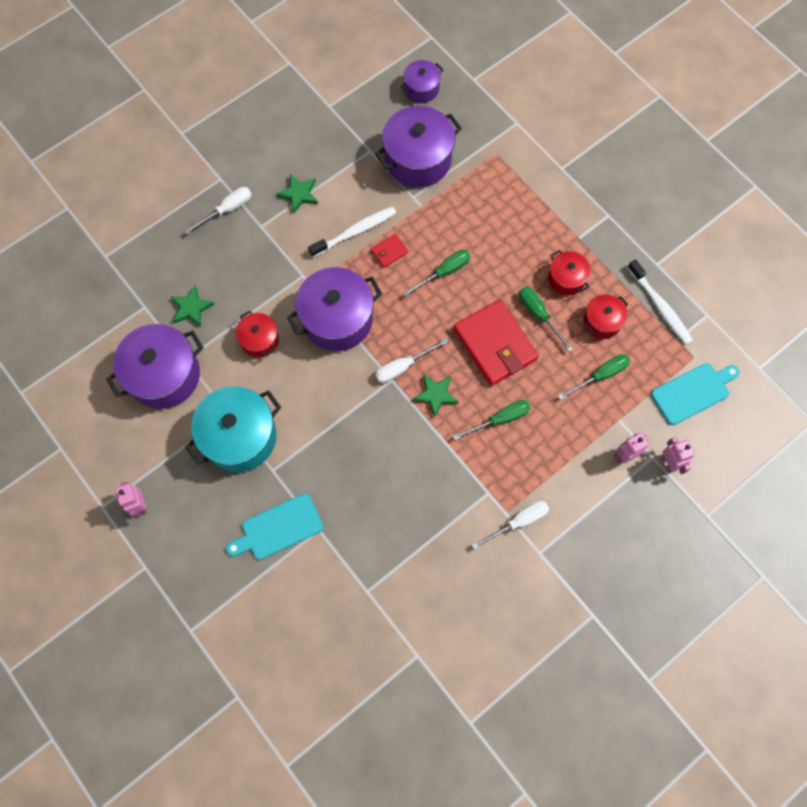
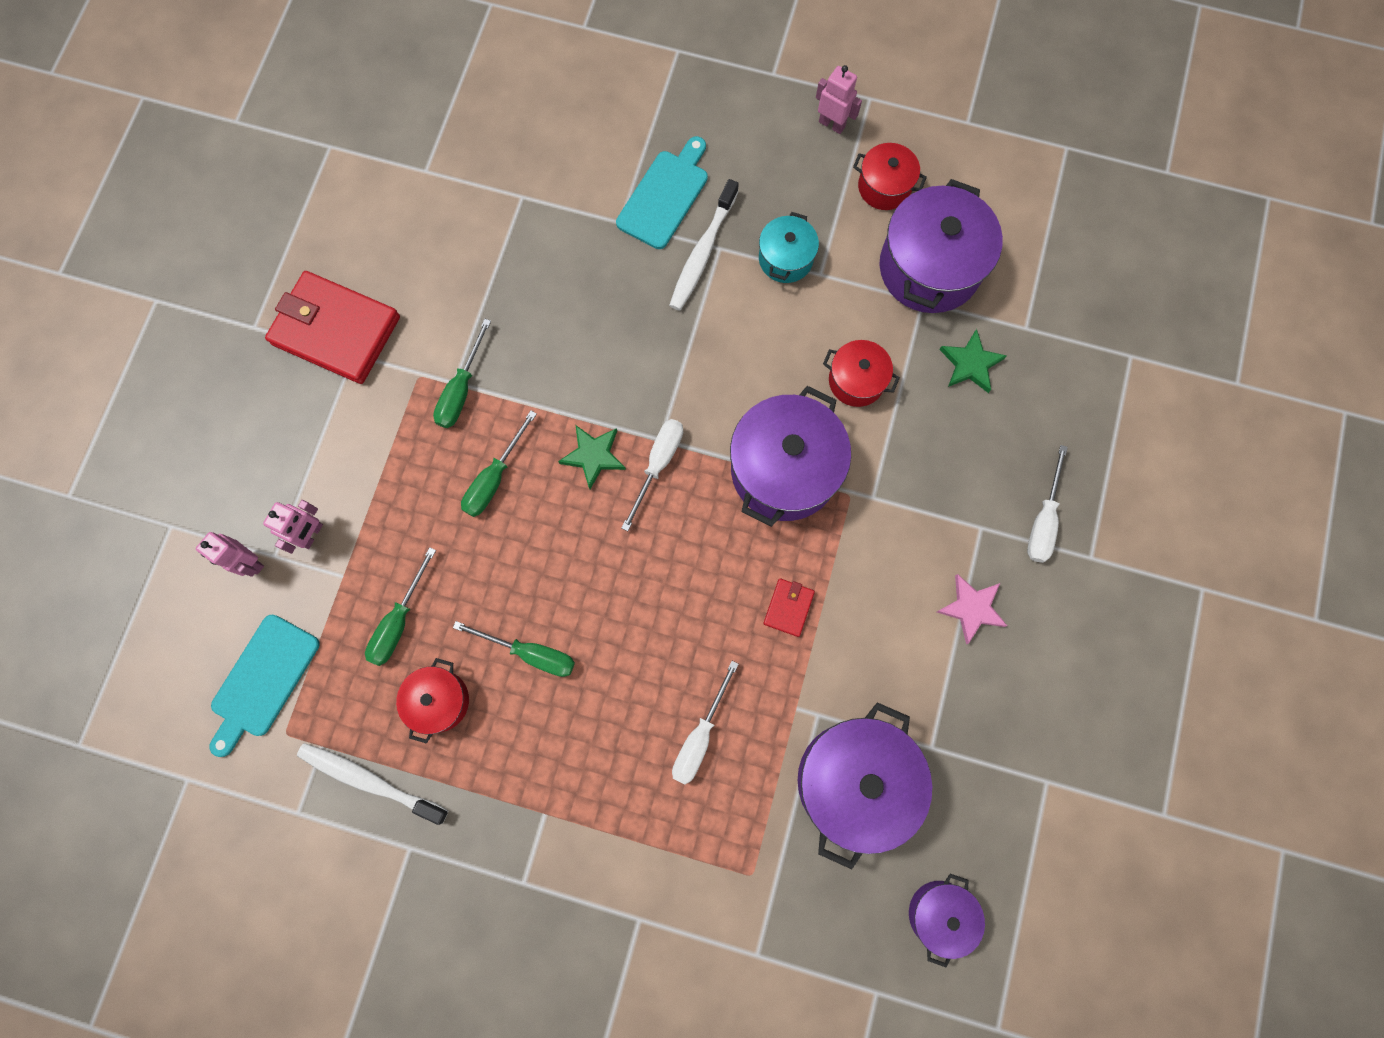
camera: 145 degrees right, 5 degrees up
turquoise pot [185,386,281,472] -> turquoise pot [759,212,819,283], size x0.54
green star [276,174,318,213] -> pink star [937,574,1007,644]
white toothbrush [308,206,396,257] -> white toothbrush moved to [669,179,739,311]
green screwdriver [403,250,470,297] -> green screwdriver moved to [433,319,491,428]
red wallet [453,300,539,386] -> red wallet moved to [265,271,400,384]
white screwdriver [472,501,549,549] -> white screwdriver moved to [672,661,739,785]
red pot [548,250,591,296] -> red pot moved to [853,143,927,210]

